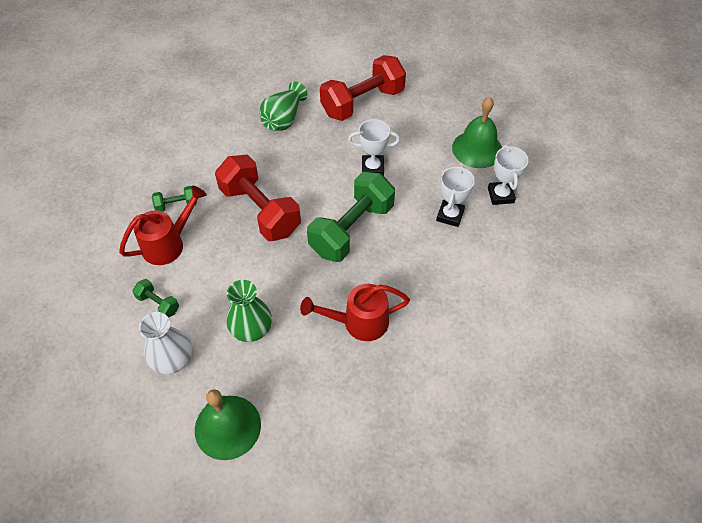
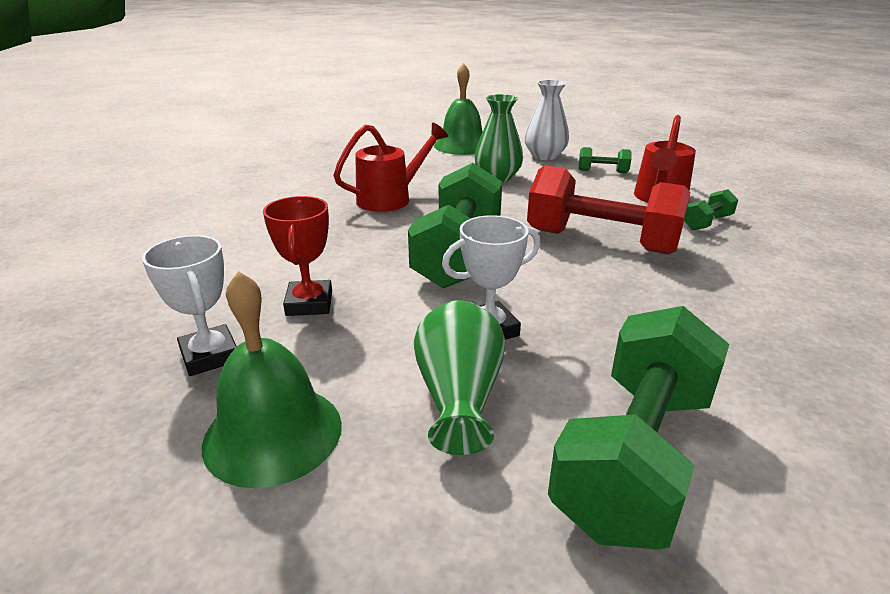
camera: 155 degrees right, 25 degrees down
green vase [260,81,308,131] -> green vase moved to [414,300,505,455]
red dumbbell [320,55,406,121] -> green dumbbell [548,306,729,550]
white trophy [436,166,475,227] -> red trophy [263,196,332,316]

